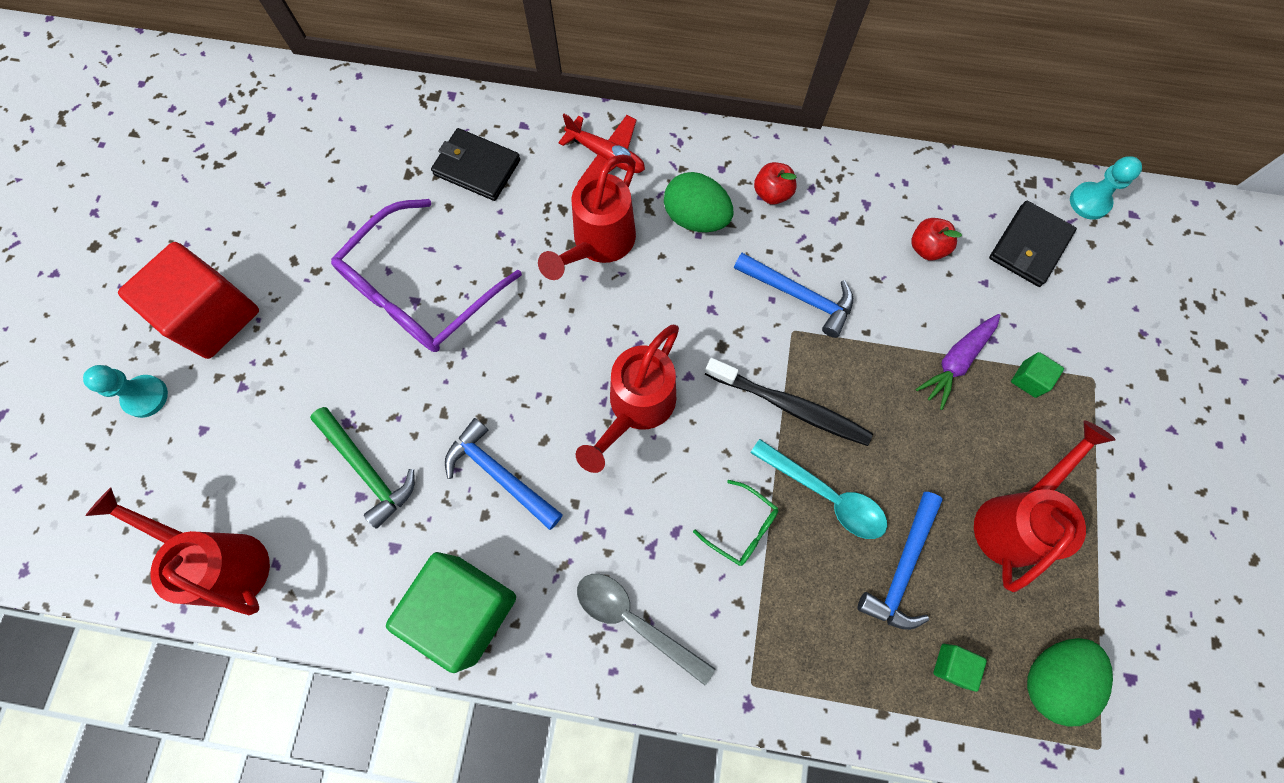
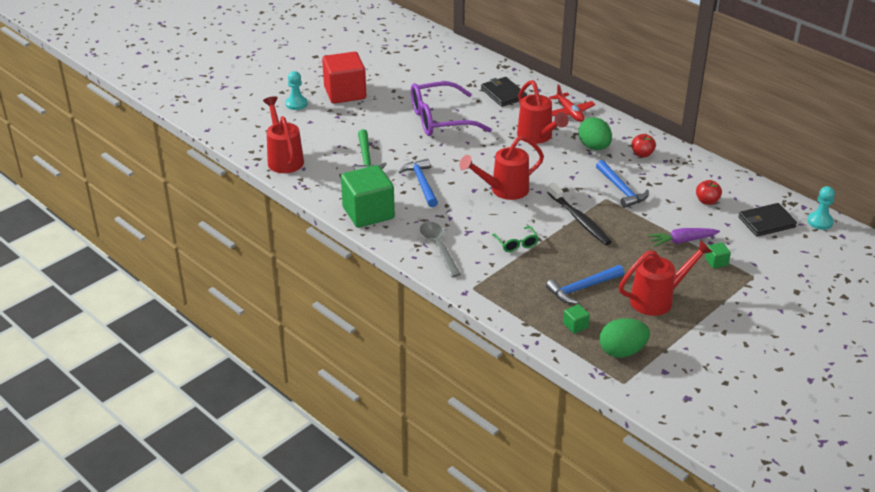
camera: 35 degrees right, 35 degrees down
red watering can [538,154,636,280] -> red watering can turned 90 degrees counterclockwise [517,80,569,144]
turquoise spoon [750,439,887,539] -> none

